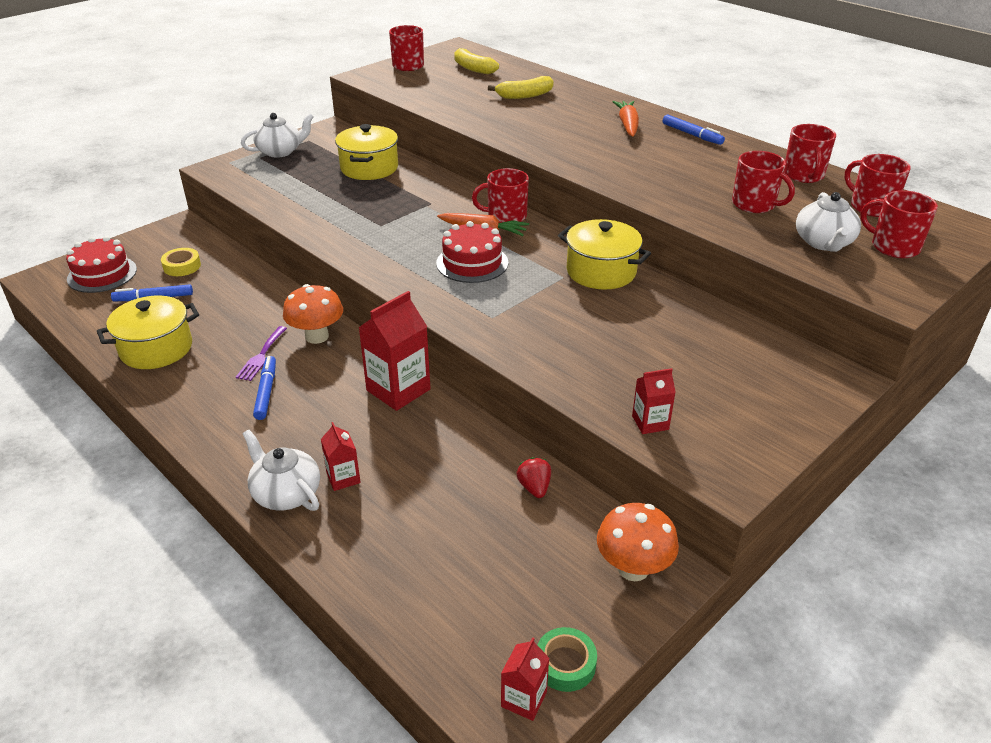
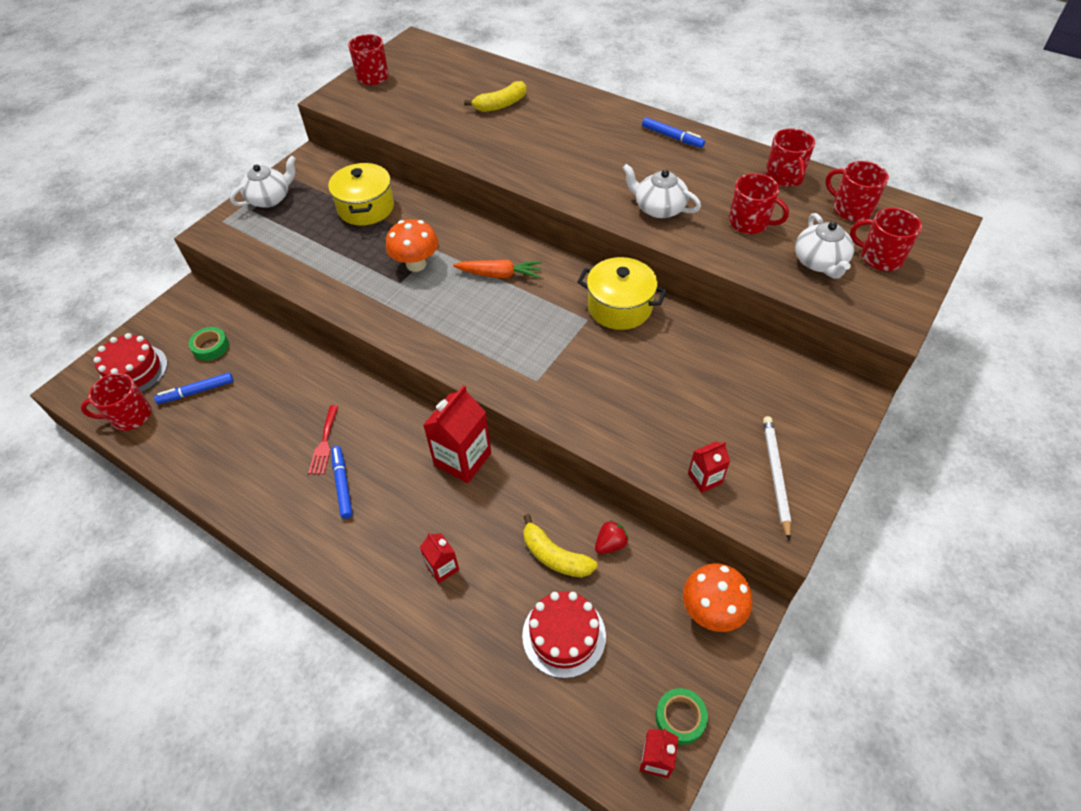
camera: 10 degrees left, 15 degrees up
yellow pot [97,295,199,369] -> none
yellow tape [161,248,201,276] -> green tape [189,327,229,361]
purple fork [236,326,287,381] -> red fork [308,405,339,475]
white teapot [243,430,320,511] -> white teapot moved to [622,164,701,218]
orange mushroom [283,284,343,344] -> orange mushroom moved to [386,219,438,272]
red cake [436,221,508,283] -> red cake moved to [522,591,606,678]
yellow banana [454,48,499,74] -> yellow banana moved to [523,514,598,577]
red mug [472,168,529,223] -> red mug moved to [81,373,151,431]
red strawberry [517,457,551,498] -> red strawberry turned 75 degrees clockwise [595,520,629,554]
orange carrot [613,101,639,137] -> none
none -> white pencil [763,416,791,541]

